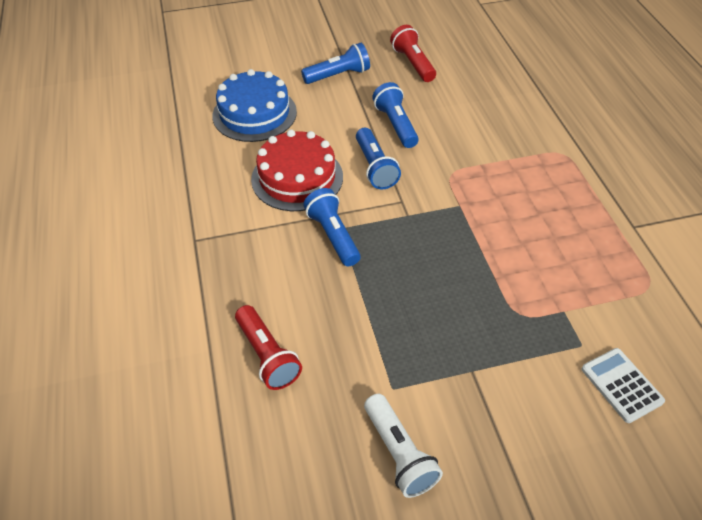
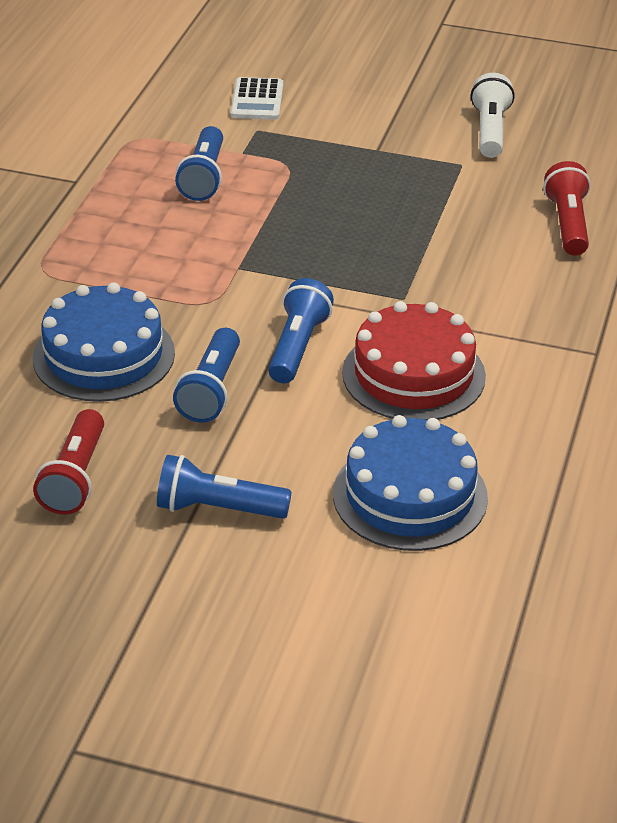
camera: 150 degrees left, 10 degrees down
blue flashlight [303,188,361,266] -> blue flashlight moved to [175,126,223,201]
none -> blue cake [33,282,175,402]

